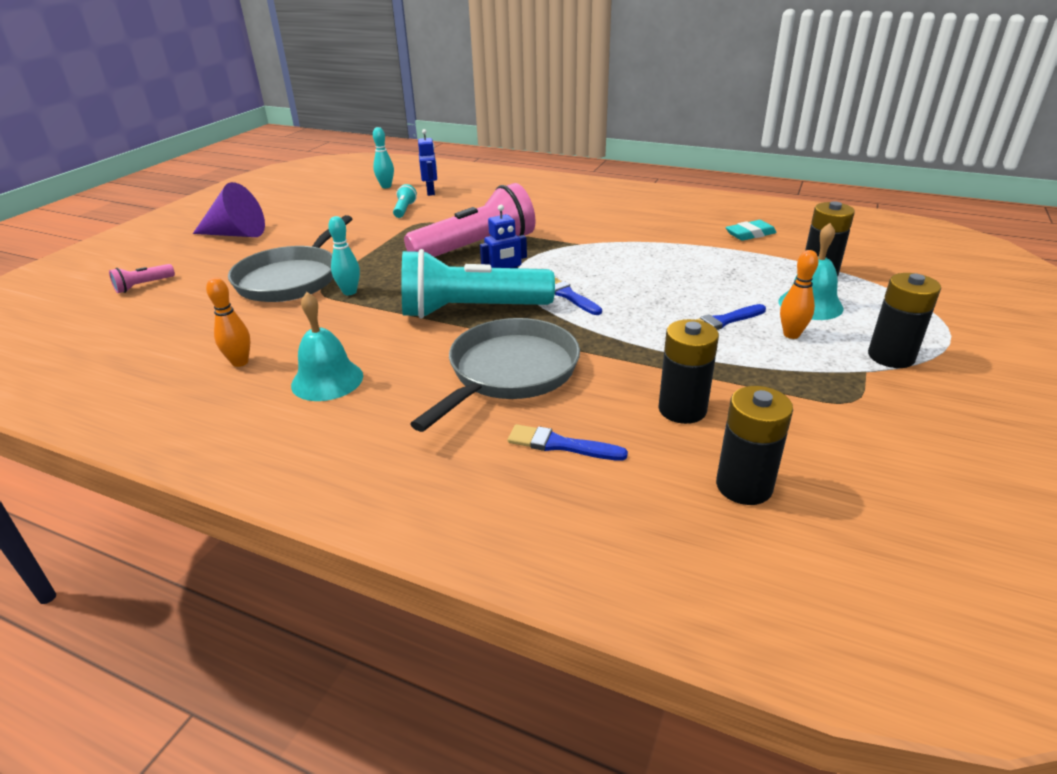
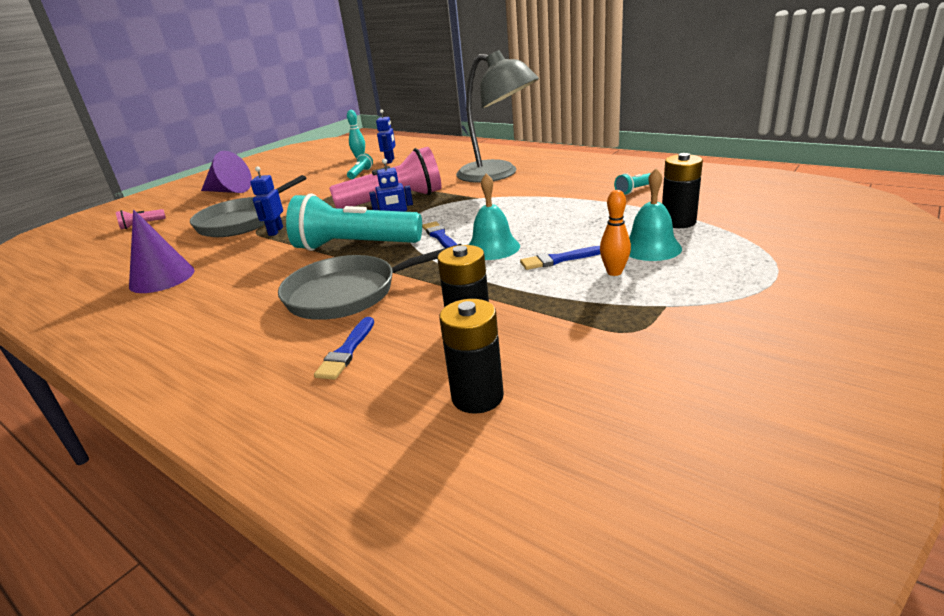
camera: 15 degrees right, 5 degrees down
orange bowling pin [206,277,250,367] -> purple cone [129,210,195,293]
turquoise bell [291,292,363,401] -> turquoise bell moved to [468,173,520,260]
turquoise bowling pin [328,216,360,295] -> blue robot [250,166,283,236]
grey pan [410,318,580,432] -> grey pan turned 150 degrees counterclockwise [278,244,461,320]
blue brush [508,424,628,461] -> blue brush turned 105 degrees counterclockwise [314,317,374,380]
turquoise eraser [725,220,777,241] -> turquoise flashlight [614,173,651,195]
black battery [868,273,941,368] -> none
none -> grey lamp [456,50,539,183]

